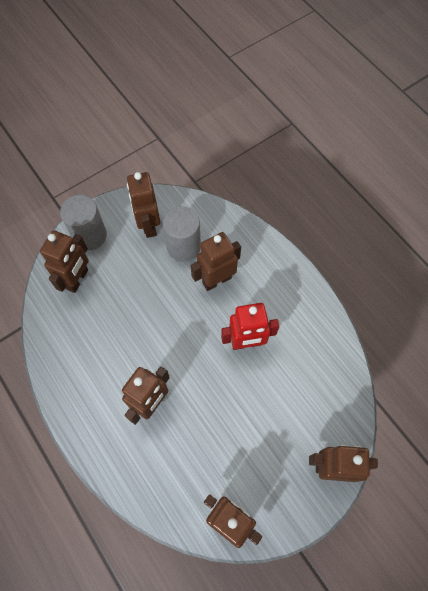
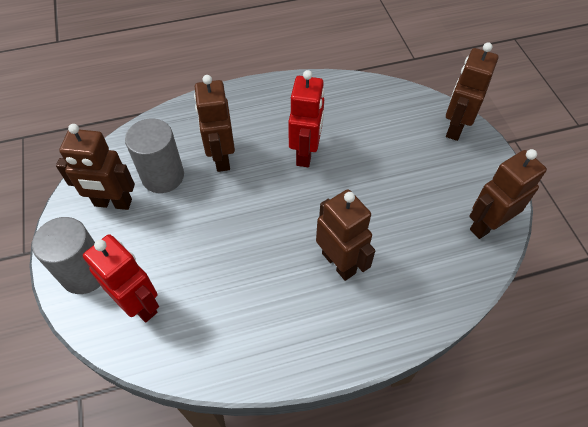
camera: 70 degrees left, 10 degrees down
brown robot [40,230,89,293] -> red robot [83,234,159,322]

